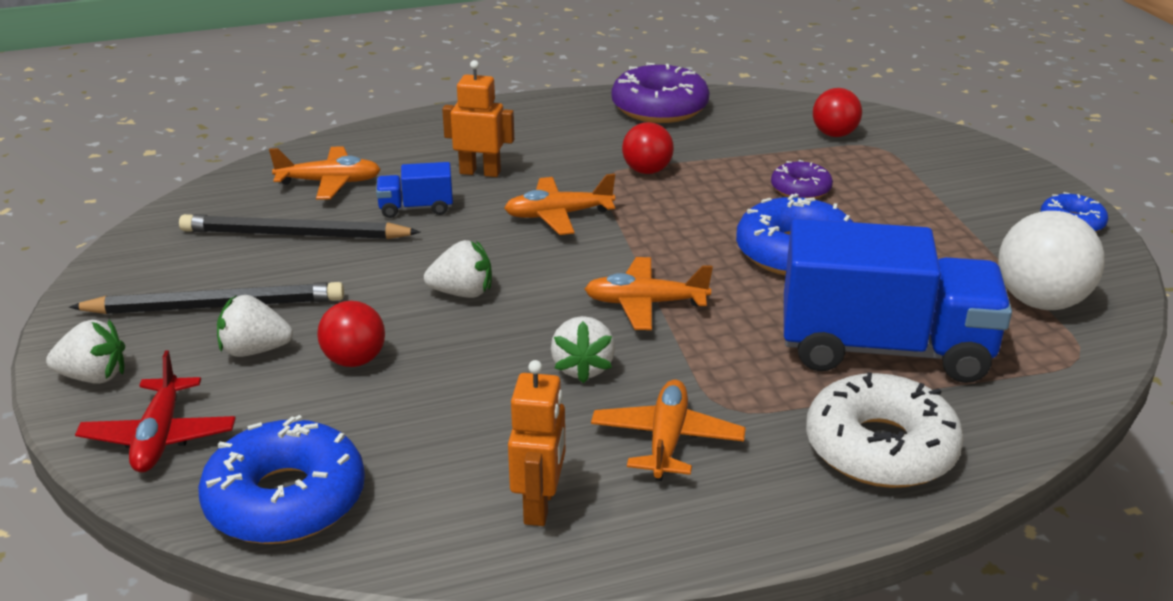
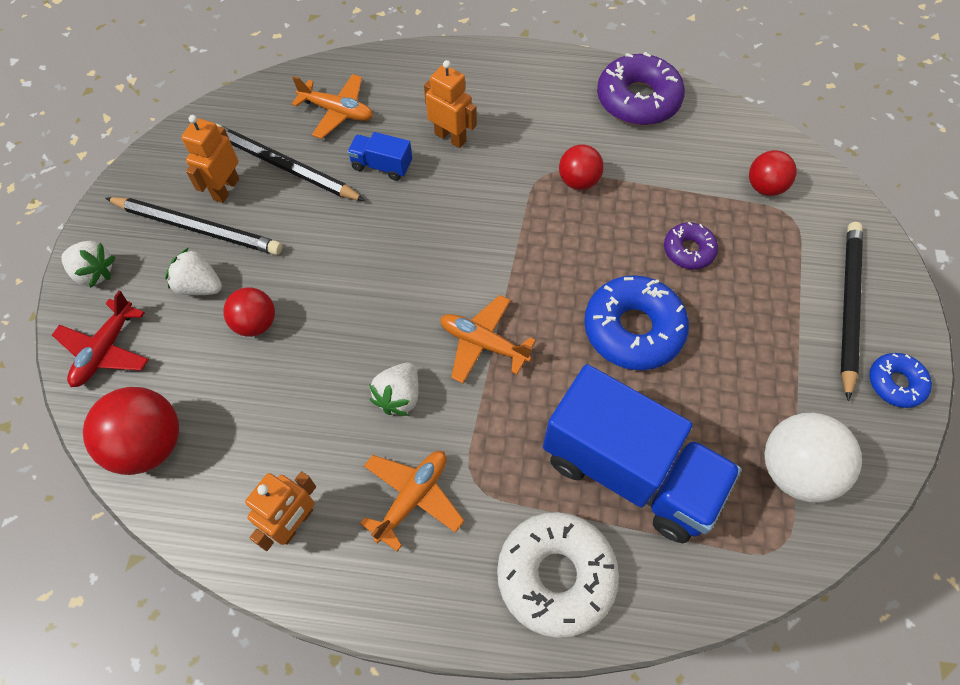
camera: 25 degrees right, 30 degrees up
blue donut [198,415,365,544] -> red ball [83,387,179,475]
white strawberry [424,240,492,298] -> none
orange plane [504,174,615,235] -> none
none -> orange robot [181,115,239,203]
none -> black pencil [841,222,863,401]

